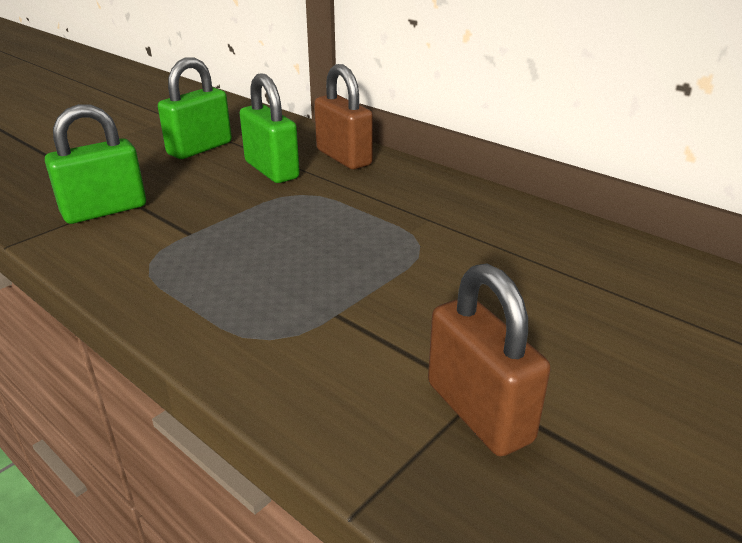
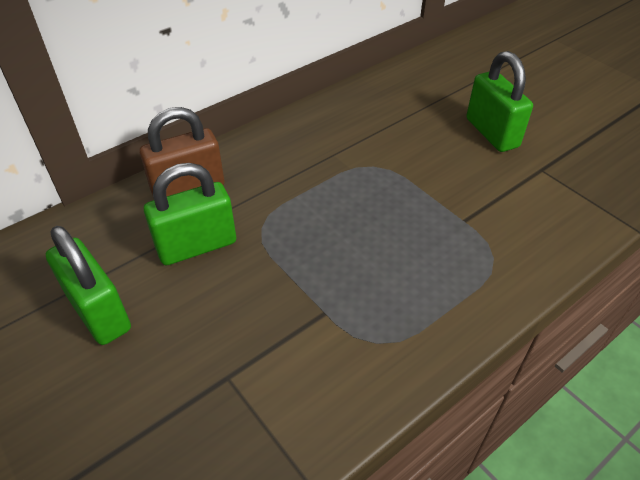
camera: 80 degrees left, 15 degrees up
green padlock [45,104,146,224] -> green padlock moved to [466,51,533,152]
brown padlock [428,263,551,456] -> none

